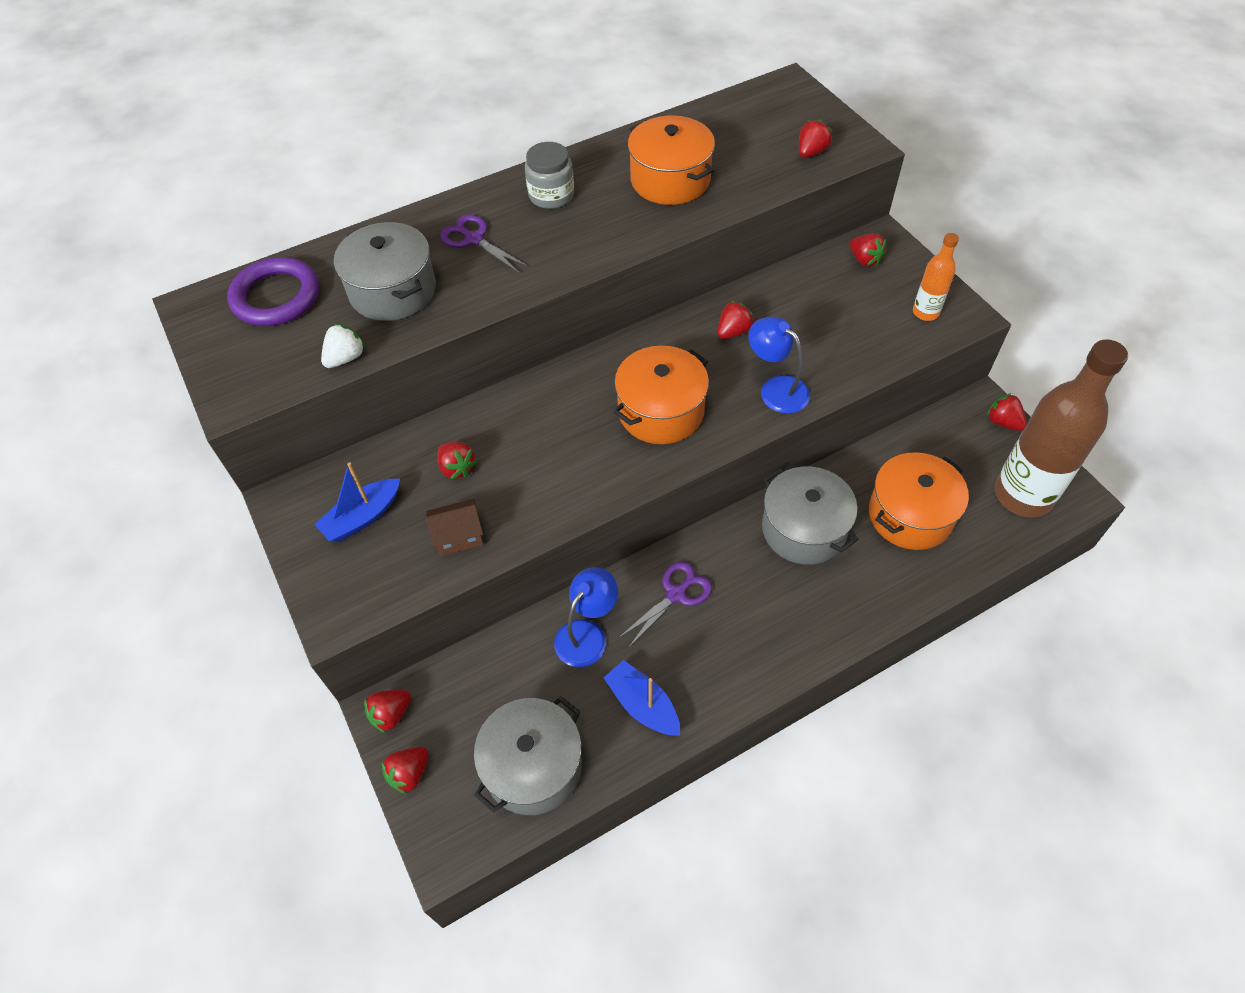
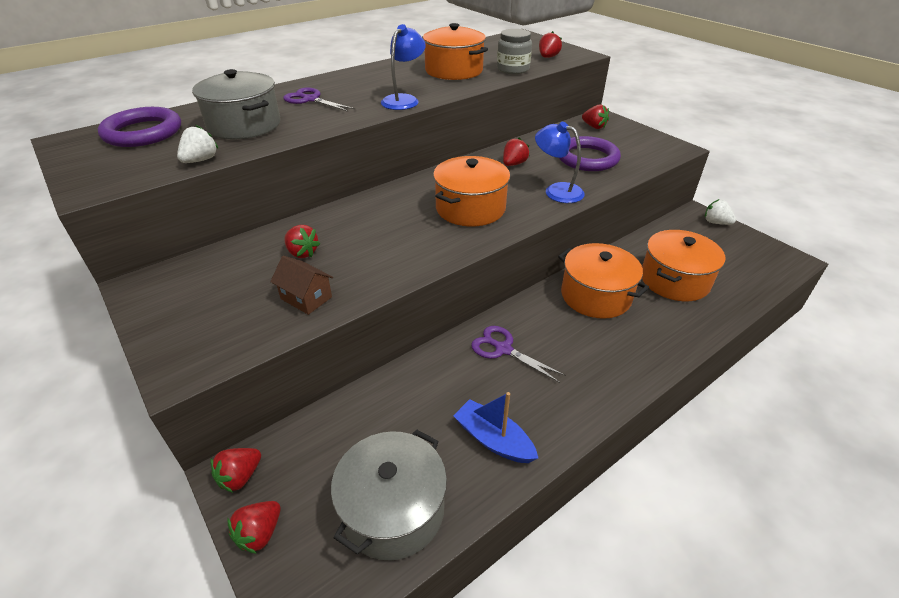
camera: 10 degrees left, 15 degrees down
blue boat [315,462,400,542] -> none
brown house [426,499,484,556] -> brown house turned 60 degrees clockwise [270,256,333,315]
grey jar [525,142,574,209] -> grey jar moved to [497,29,532,74]
blue lamp [554,567,618,667] -> blue lamp moved to [381,24,426,110]
purple scissors [618,562,712,648] -> purple scissors turned 90 degrees counterclockwise [471,326,566,383]
grey pot [762,466,859,565] -> orange pot [558,243,649,319]
orange bottle [913,233,959,321] -> none
red strawberry [987,393,1027,431] -> white strawberry [705,199,736,225]
brown bottle [995,339,1128,517] -> none
none -> purple ring [559,136,621,171]

